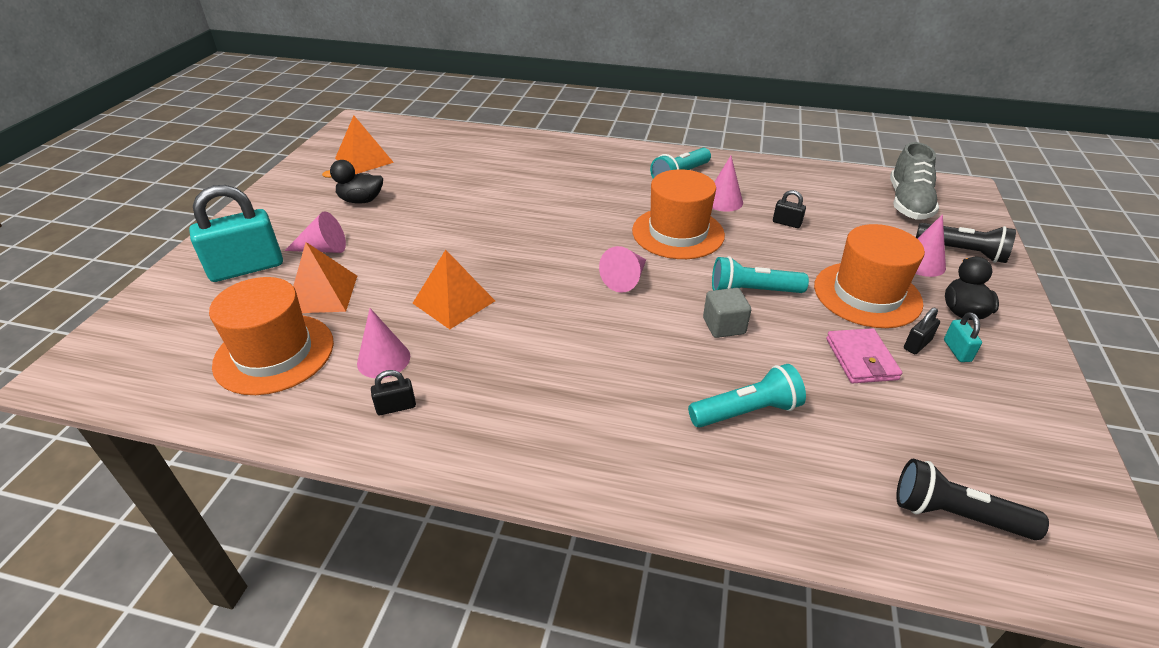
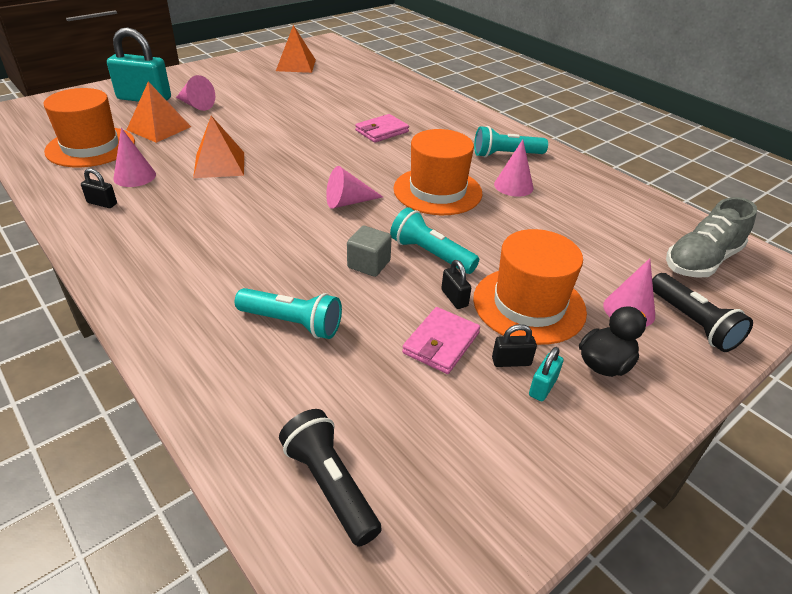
camera: 35 degrees right, 0 degrees up
black duck [322,160,383,204] -> none
black padlock [773,190,806,228] -> black padlock moved to [441,260,471,309]
none -> pink wallet [355,114,409,143]

